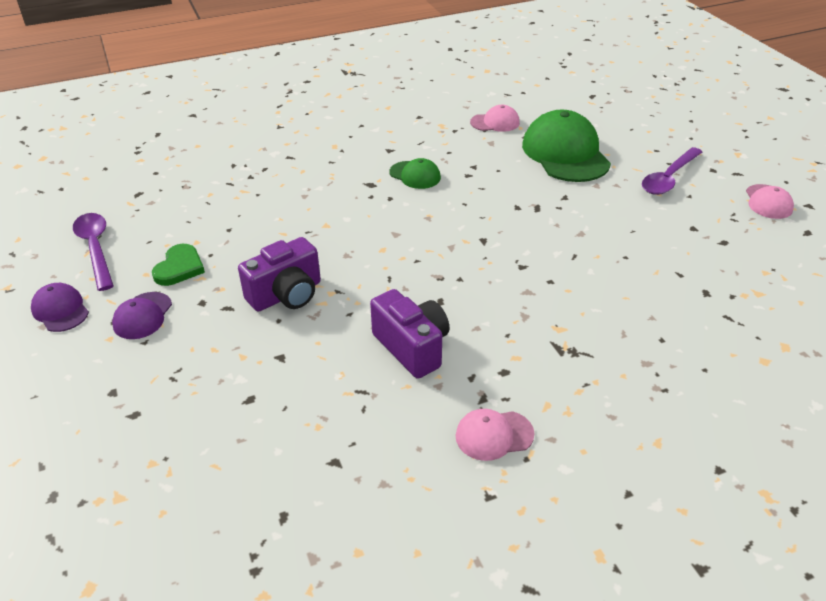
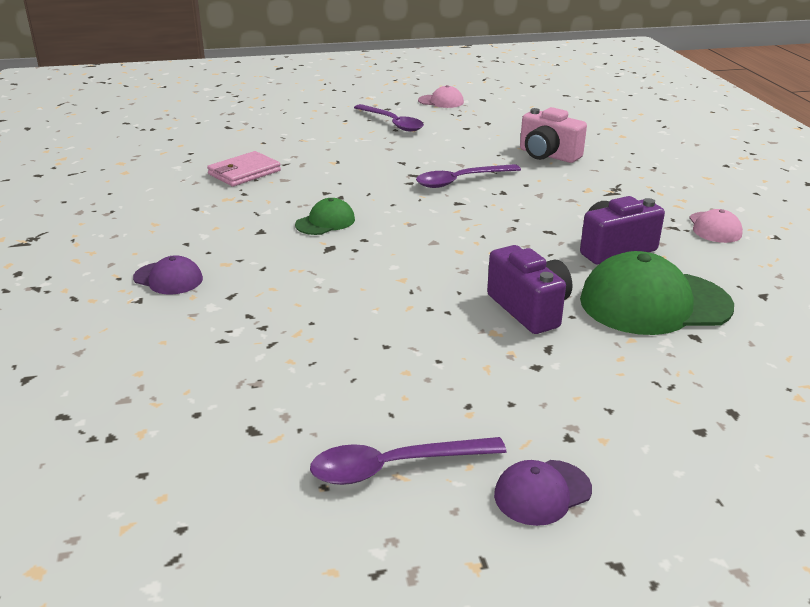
camera: 80 degrees left, 10 degrees down
purple cap [112,292,172,339] -> purple cap moved to [133,255,203,295]
green heart [152,244,205,286] -> none
pink cap [470,105,520,132] -> pink wallet [207,151,281,186]
green cap [522,109,611,182] -> green cap moved to [580,251,734,335]
none -> purple spoon [416,164,521,188]
none -> pink camera [520,107,587,163]

